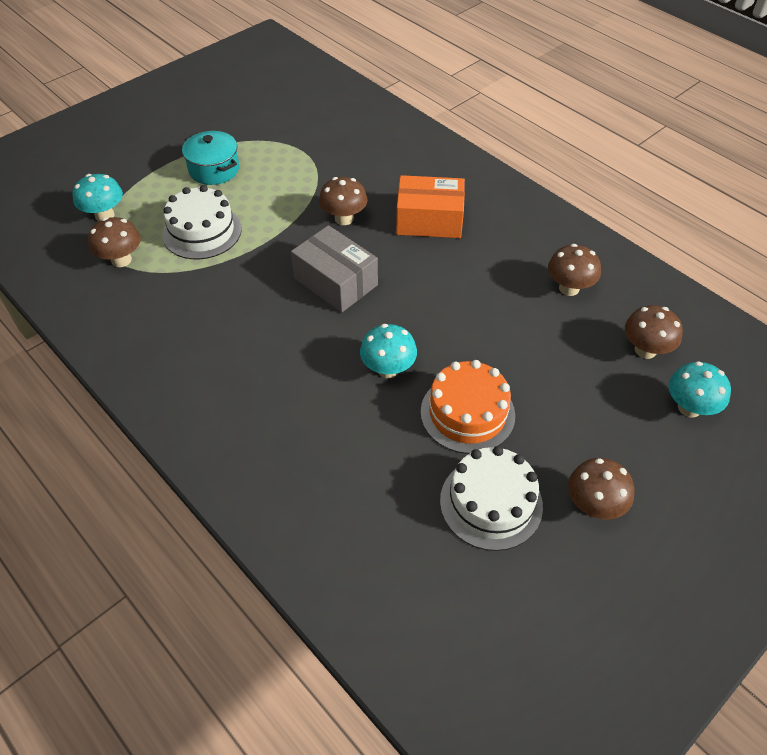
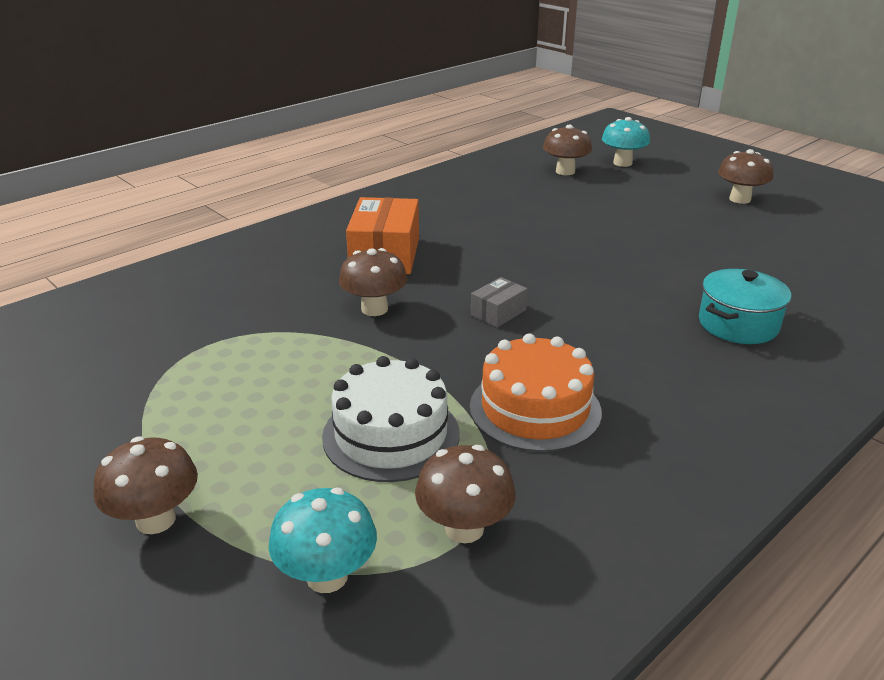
camera: 90 degrees left, 20 degrees down
turquoise pot [182,131,239,185] -> turquoise pot moved to [699,269,791,344]
grey box [291,225,378,312] -> grey box [471,277,528,327], size x0.51
turquoise mushroom [360,324,417,378] -> none
orange cake [421,360,515,454] -> orange cake moved to [470,333,602,452]
white cake [440,446,543,551] -> none
brown mushroom [548,244,601,296] -> brown mushroom moved to [94,437,198,534]

